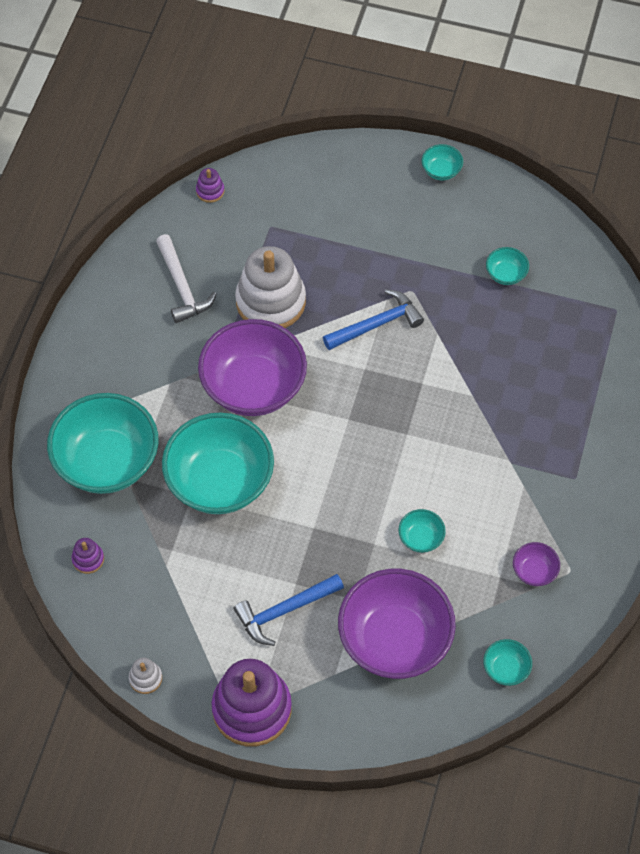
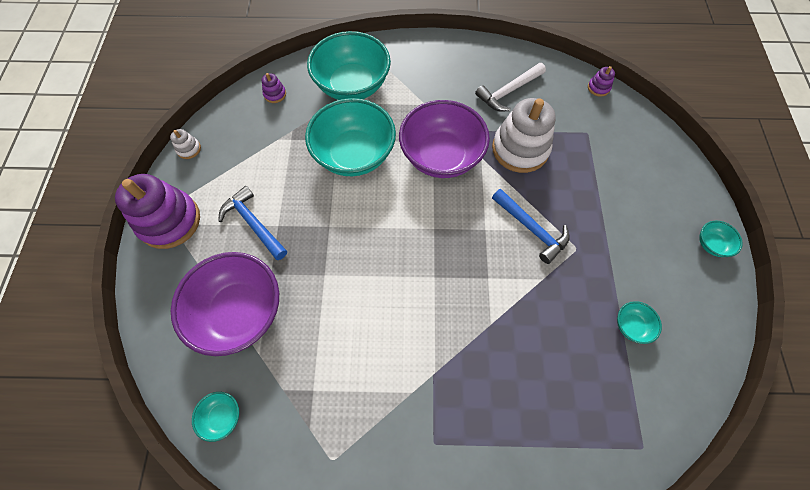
camera: 75 degrees right, 5 degrees up
turquoise bowl [398,509,446,553] -> none
purple bowl [513,542,560,586] -> none

